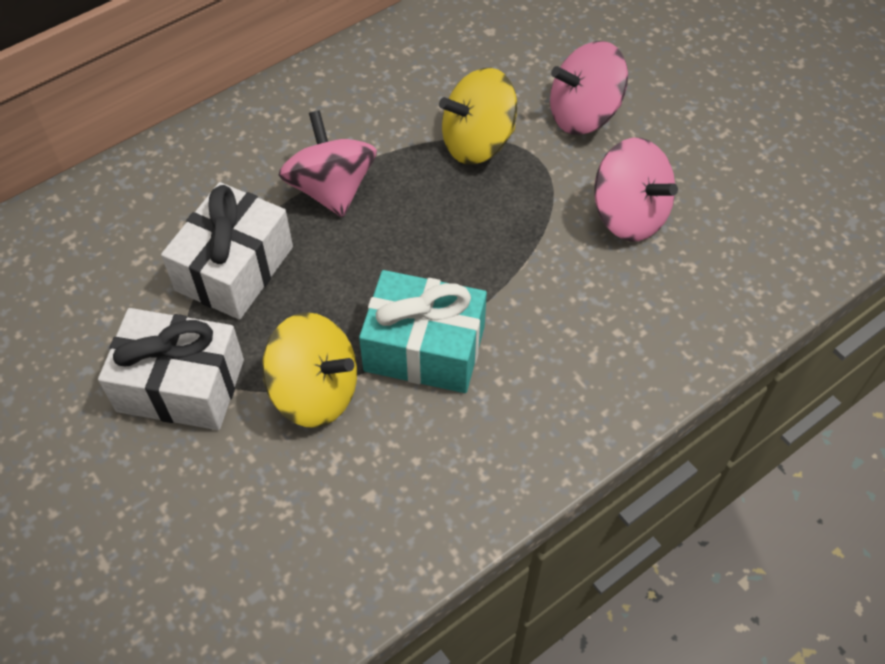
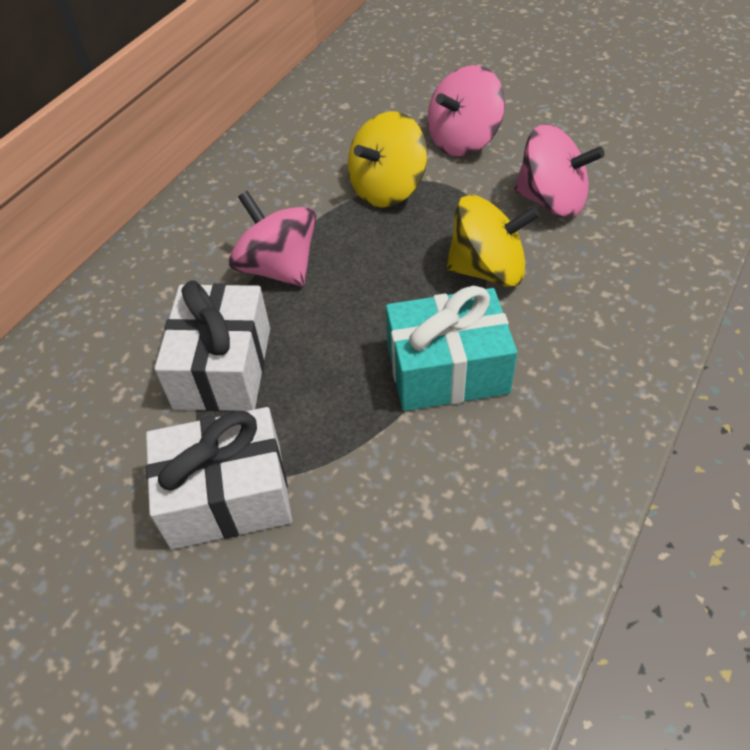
camera: 20 degrees left, 5 degrees down
yellow spinning top [262,312,357,428] -> yellow spinning top moved to [446,195,540,287]

